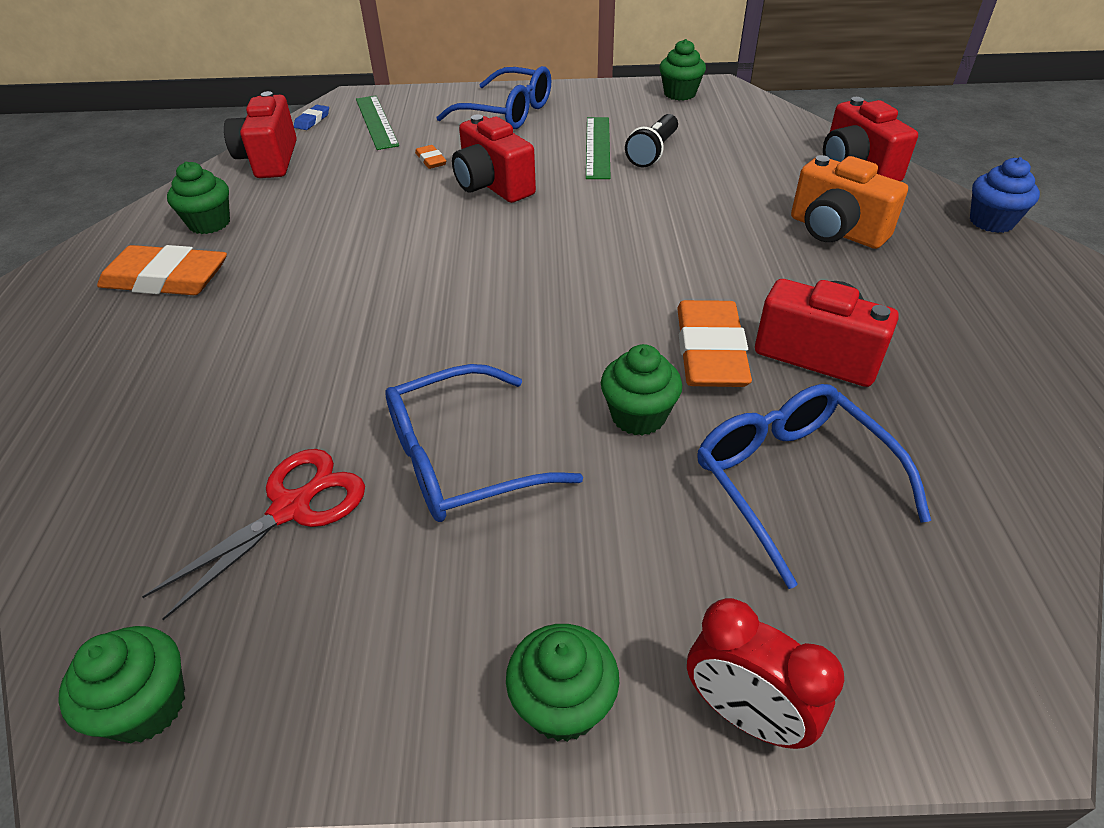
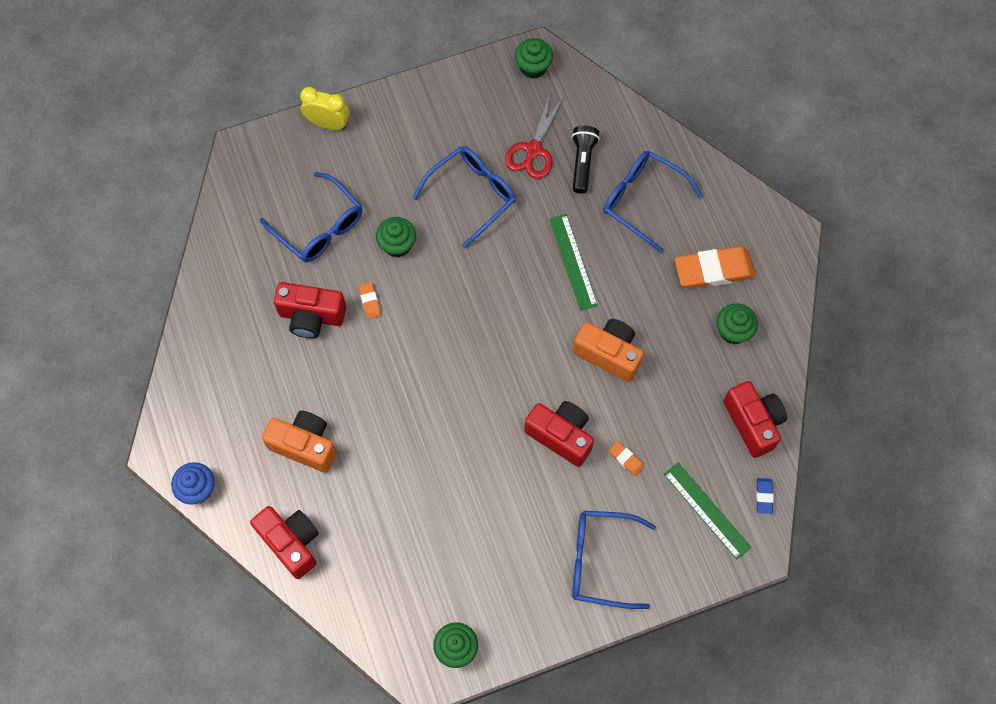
camera: 160 degrees right, 25 degrees up
green cupcake [506,624,619,742] -> none
green ruler [586,117,611,179] -> green ruler moved to [549,214,598,311]
black flashlight [625,114,678,168] -> black flashlight moved to [571,126,600,193]
orange eraser [677,300,752,387] -> orange eraser [359,282,381,319], size x0.45
red clock [687,598,844,749] -> yellow clock [300,87,350,130]
none -> orange camera [573,319,644,382]
none -> blue glasses [603,151,702,253]

